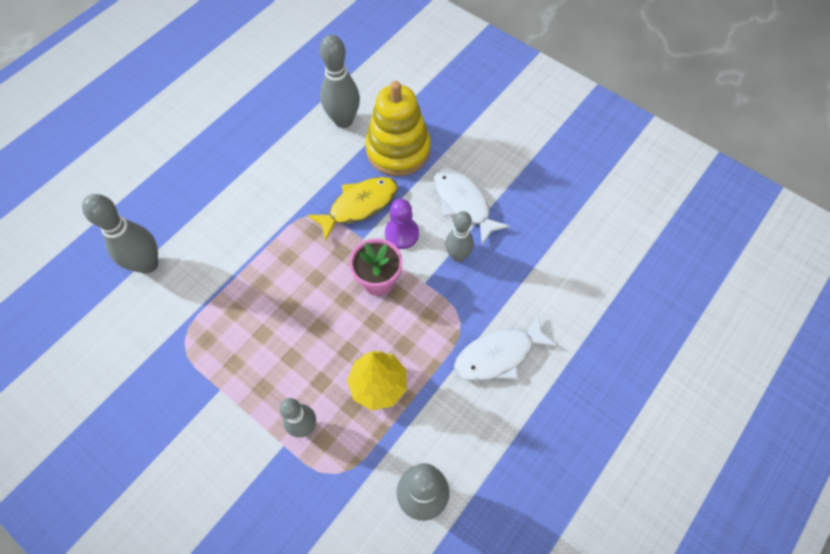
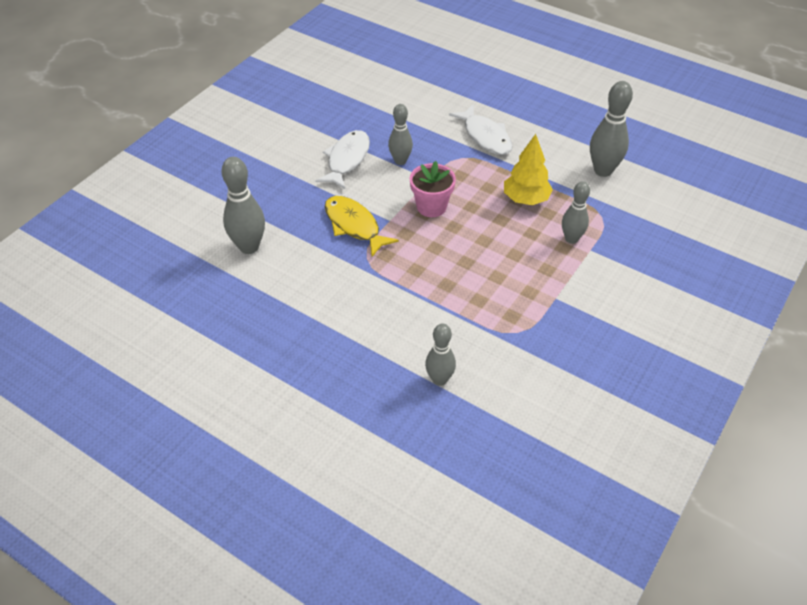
camera: 95 degrees left, 15 degrees down
grey bowling pin [82,194,158,274] -> grey bowling pin [425,323,456,386], size x0.66
yellow stacking toy [365,81,431,176] -> none
purple pawn [385,199,419,249] -> none
white fish [434,168,510,244] -> white fish turned 150 degrees clockwise [315,130,370,189]

